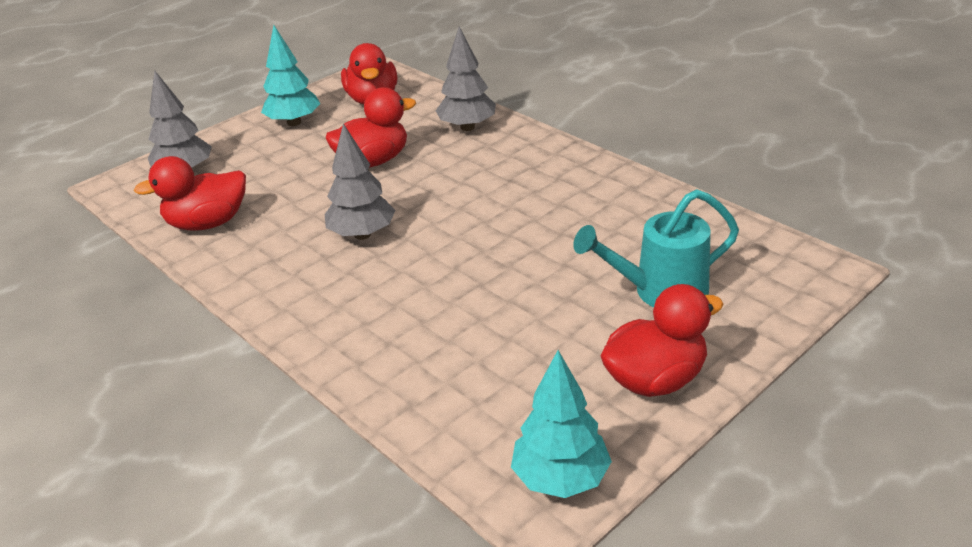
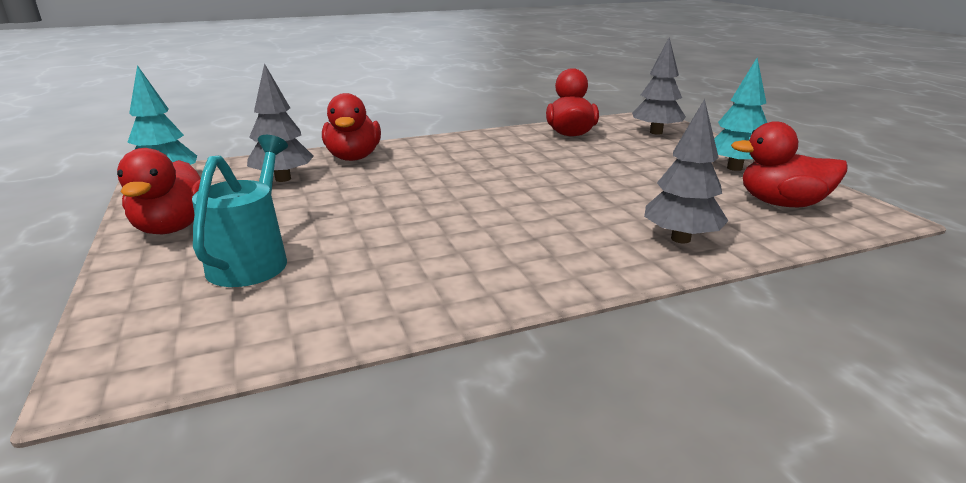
camera: 110 degrees right, 10 degrees down
grey tree [325,124,395,240] -> grey tree moved to [247,63,314,182]
red duck [326,87,416,167] -> red duck moved to [322,93,381,161]

